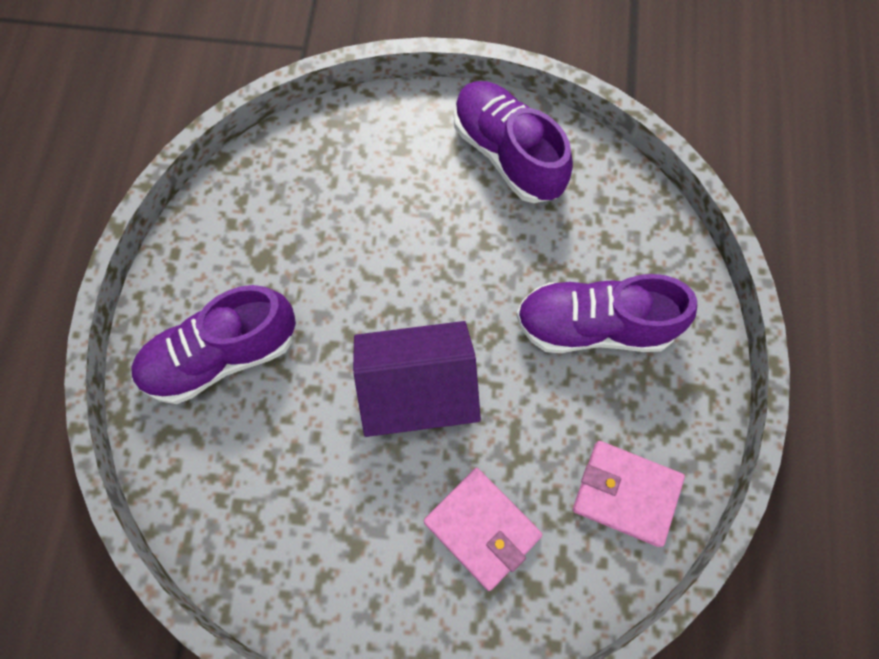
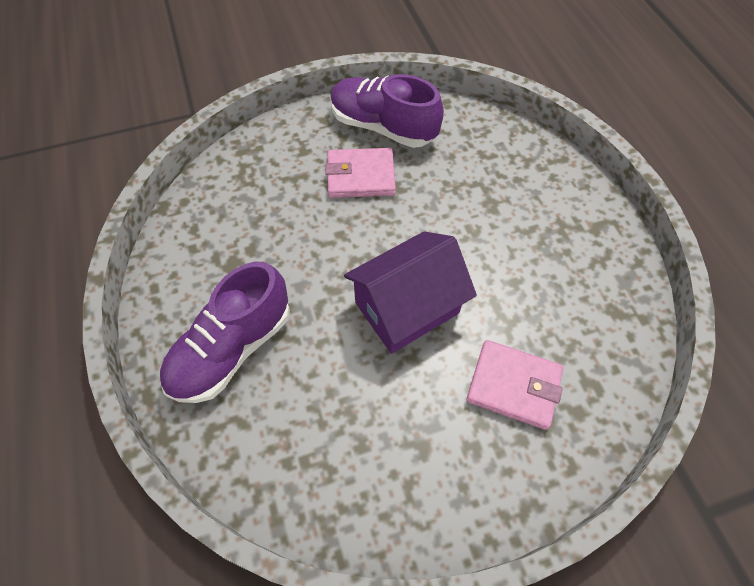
camera: 25 degrees left, 10 degrees down
purple shoe [516,274,697,353] -> none
pink wallet [573,441,685,547] -> pink wallet moved to [325,148,396,198]

